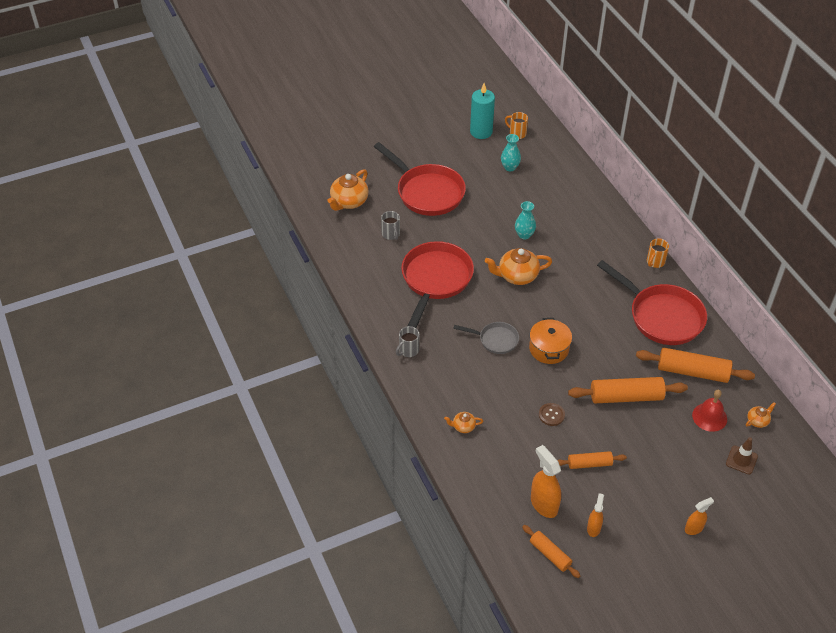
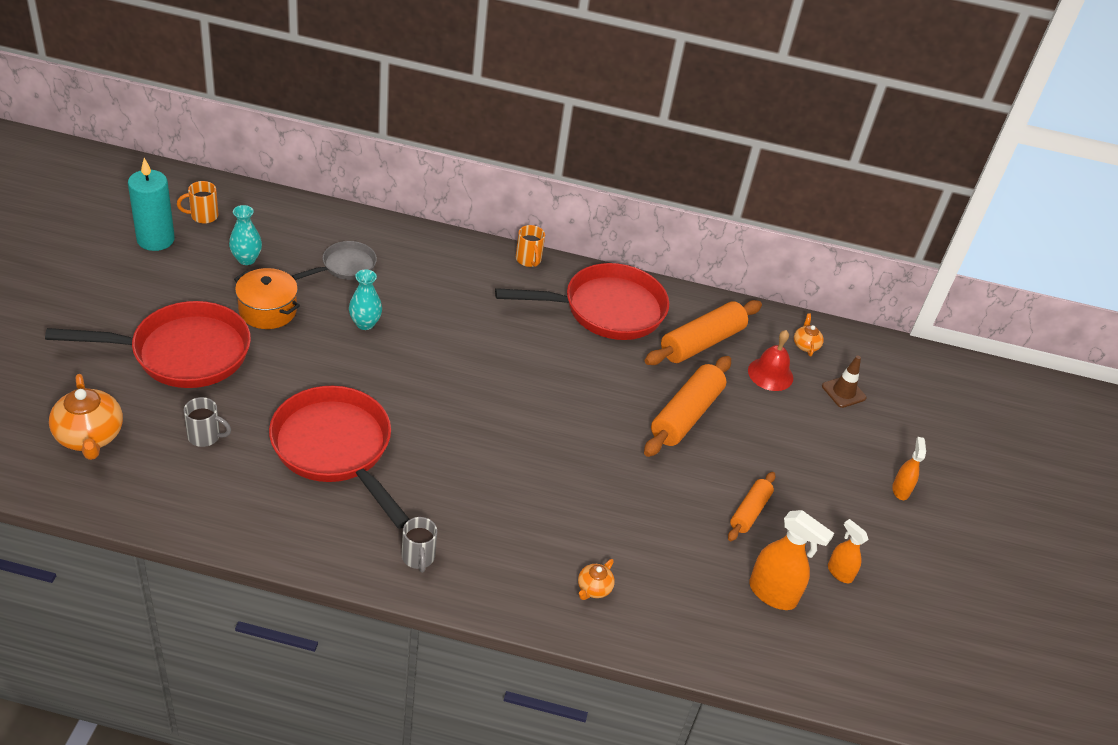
camera: 60 degrees left, 5 degrees down
grey pan [453,322,519,354] -> grey pan moved to [292,241,377,280]
orange teapot [485,248,552,285] -> none
orange rolling pin [522,525,580,578] -> none
orange pot [529,318,572,364] -> orange pot moved to [234,268,300,329]
orange spray bottle [531,445,561,518] -> orange spray bottle turned 150 degrees counterclockwise [749,510,834,610]
brown button [539,403,565,426] -> none

